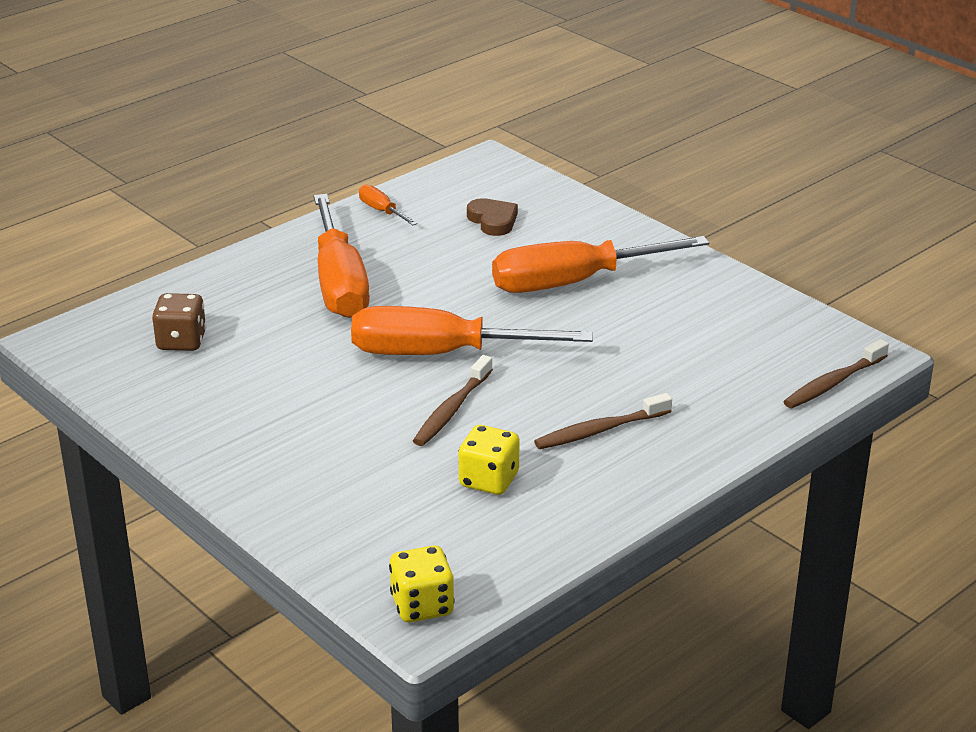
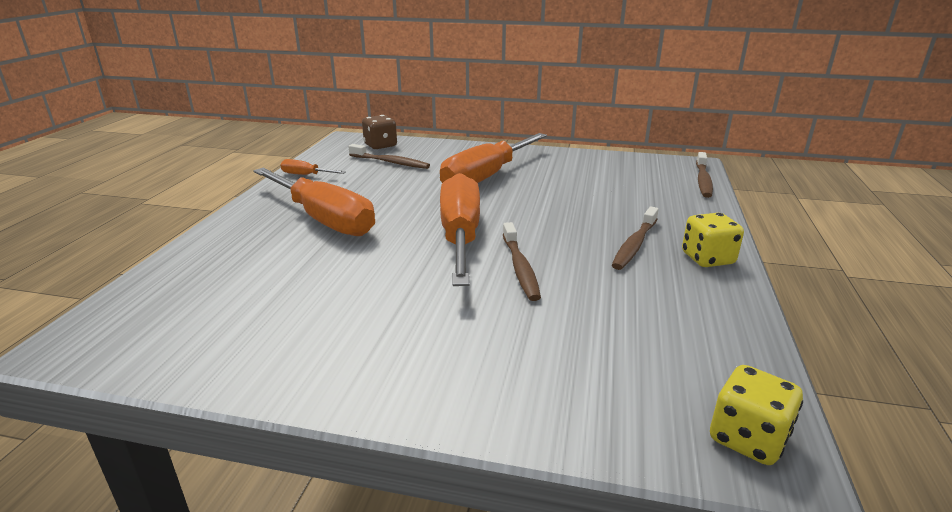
camera: 35 degrees left, 5 degrees down
brown dice [152,293,206,351] -> brown dice moved to [362,115,397,149]
orange screwdriver [351,306,593,355] -> orange screwdriver turned 120 degrees clockwise [440,173,480,286]
yellow dice [458,425,520,495] -> yellow dice moved to [682,213,744,267]
brown heart [467,198,518,236] -> brown toothbrush [348,144,430,169]

